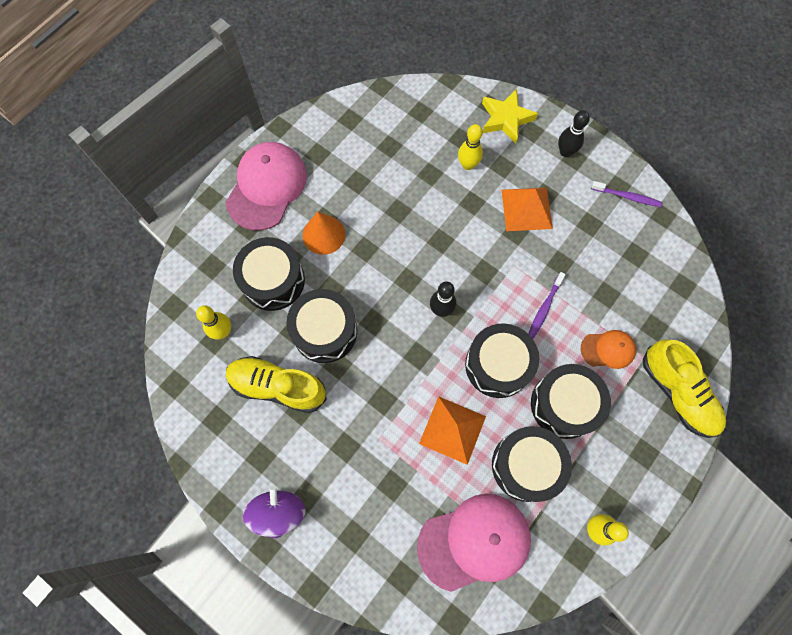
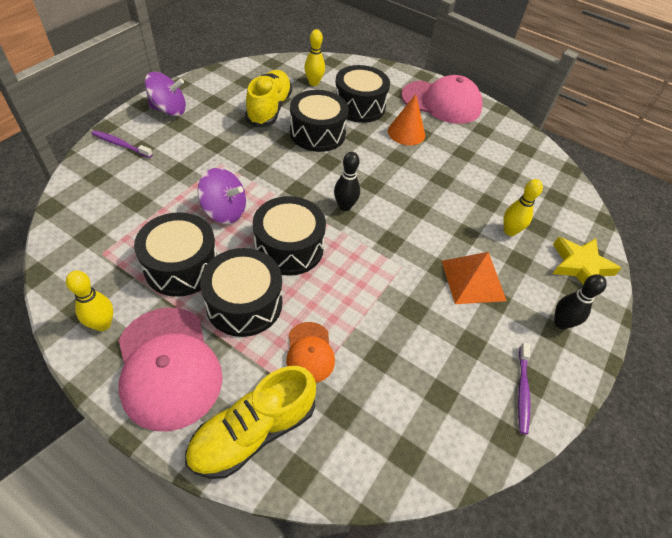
camera: 80 degrees right, 20 degrees down
pink cap [417,494,531,592] -> pink cap moved to [119,307,223,431]
orange pyramid [419,396,486,465] -> purple spinning top [197,168,246,224]
purple toothbrush [528,272,566,339] -> purple toothbrush moved to [91,130,153,158]

